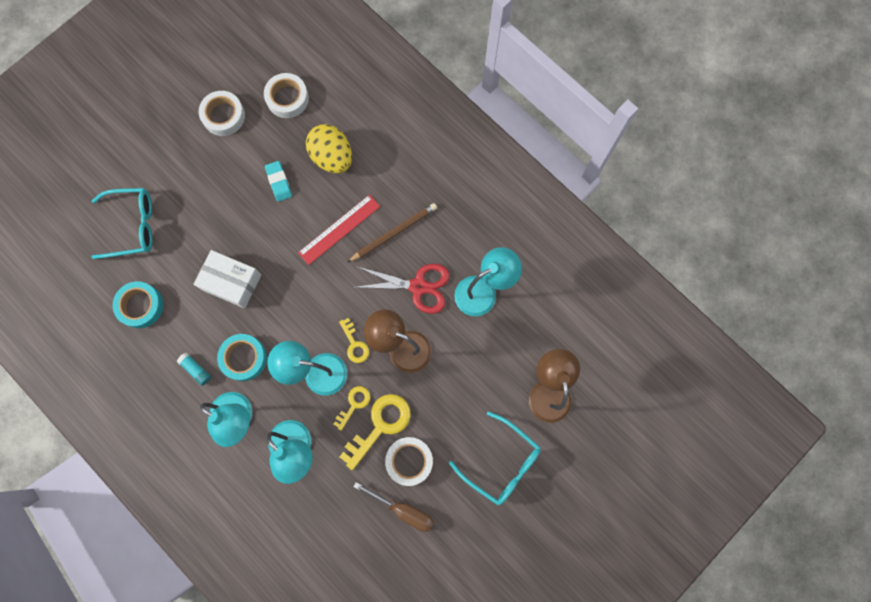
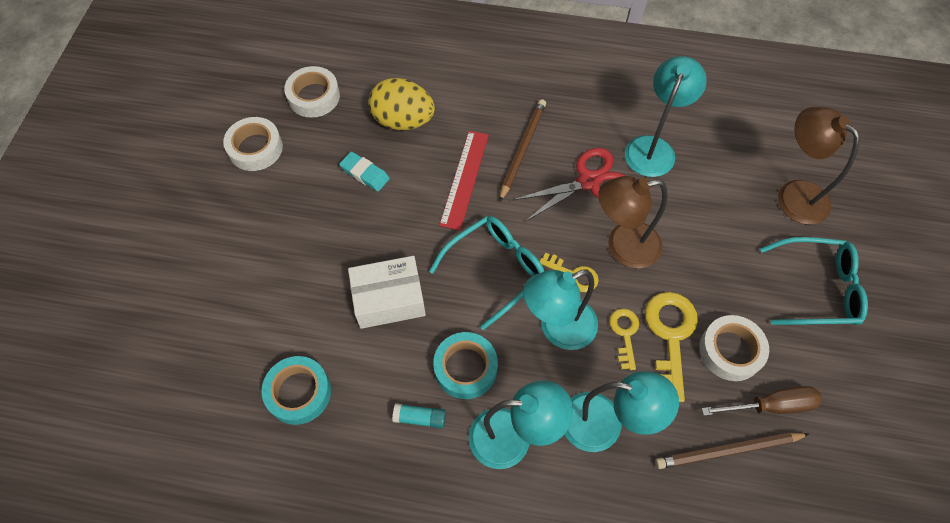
camera: 35 degrees left, 15 degrees down
turquoise glasses [91,188,153,259] -> turquoise glasses moved to [429,216,544,330]
none -> brown pencil [655,433,809,469]

